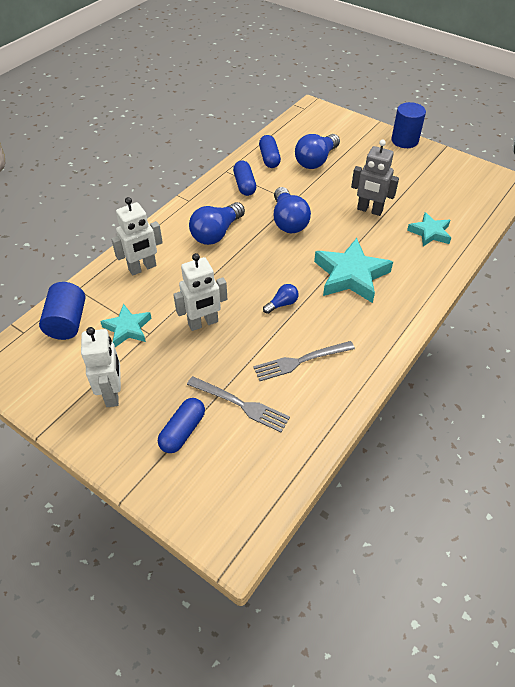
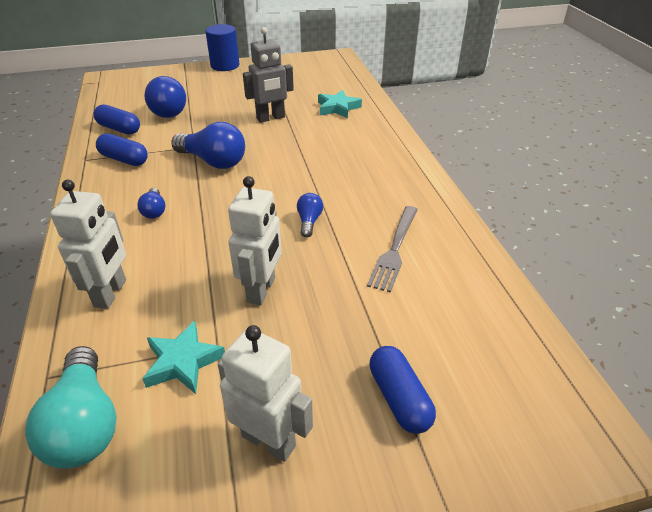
camera: 50 degrees left, 10 degrees down
blue cylinder [39,282,85,340] -> turquoise light bulb [25,346,117,469]
grey fork [187,376,290,432] -> none
blue light bulb [189,202,245,245] -> blue light bulb [137,188,165,219], size x0.51
turquoise star [314,238,393,303] -> none

